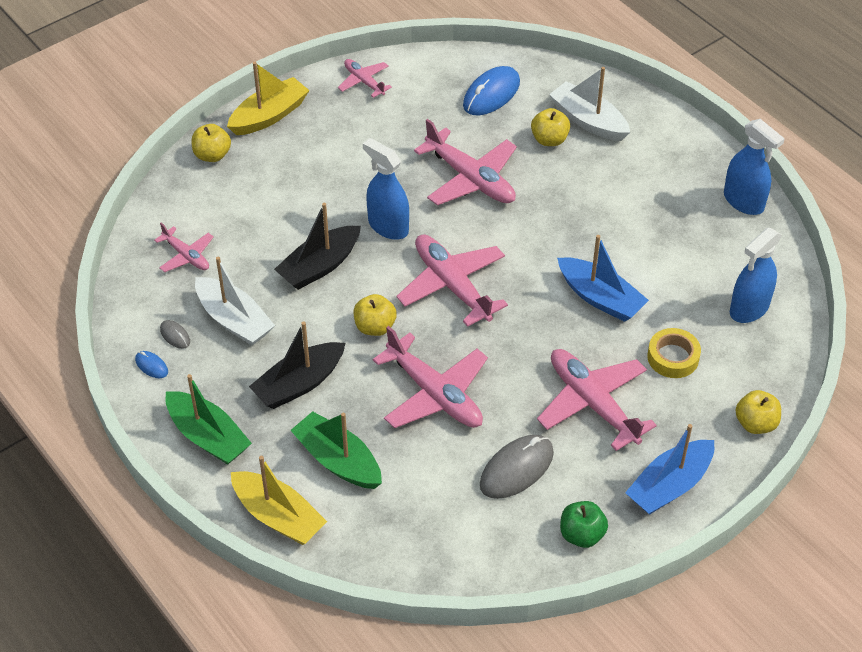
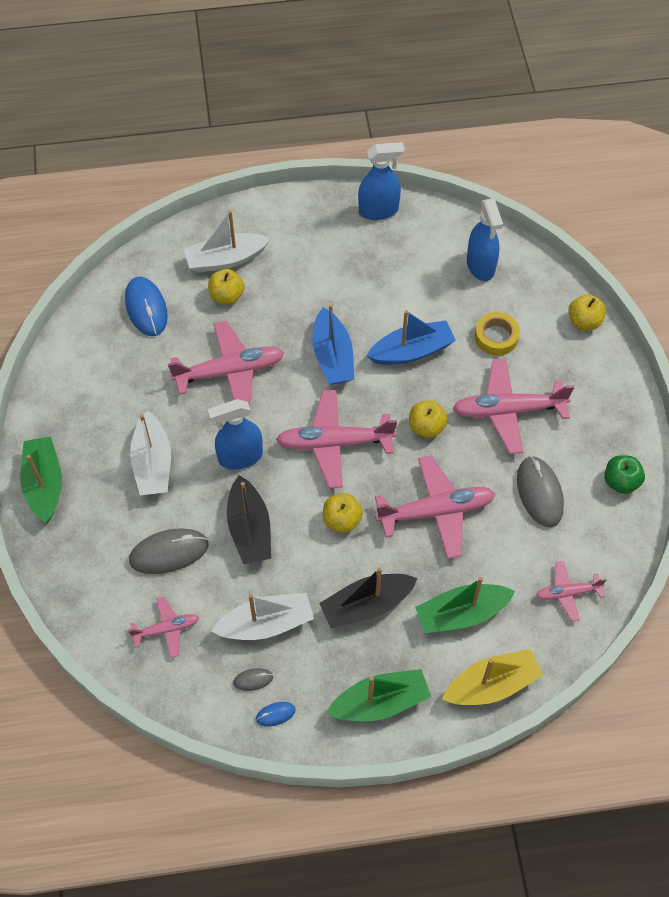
camera: 60 degrees left, 10 degrees up
yellow apple [191,124,231,162] -> yellow apple moved to [409,400,448,438]
yellow boat [227,62,310,135] -> green boat [20,436,62,523]
black boat [249,322,345,409] -> black boat turned 75 degrees clockwise [319,567,417,628]
pink plane [338,59,392,98] -> pink plane moved to [536,561,606,622]
blue boat [625,424,714,515] -> blue boat moved to [312,304,354,385]
none -> grey mouse [129,528,208,574]
none -> white boat [130,411,171,495]

